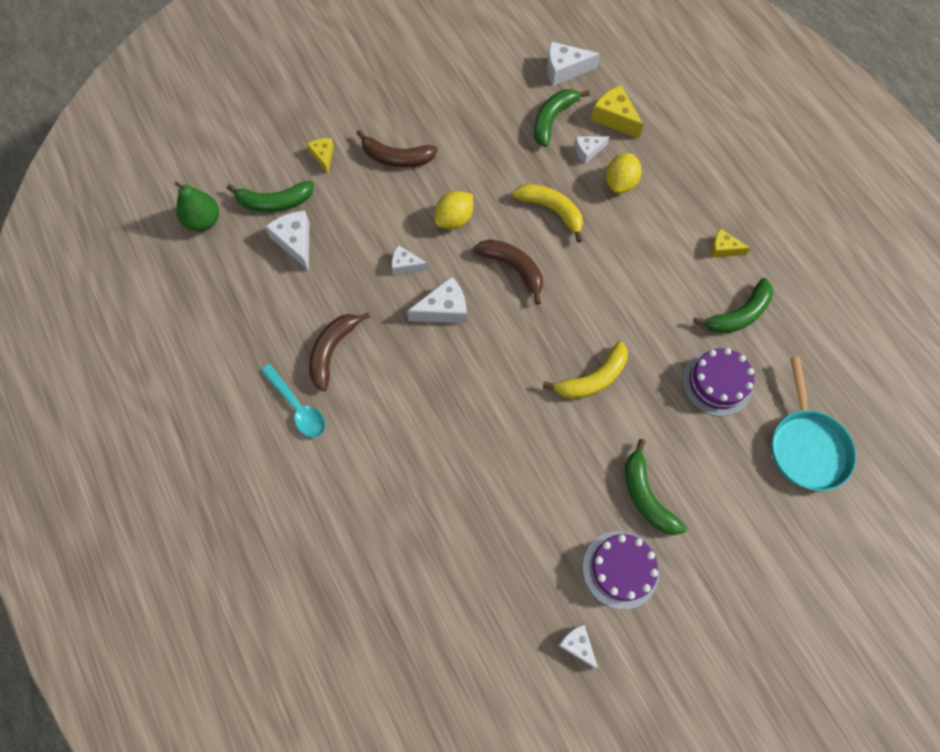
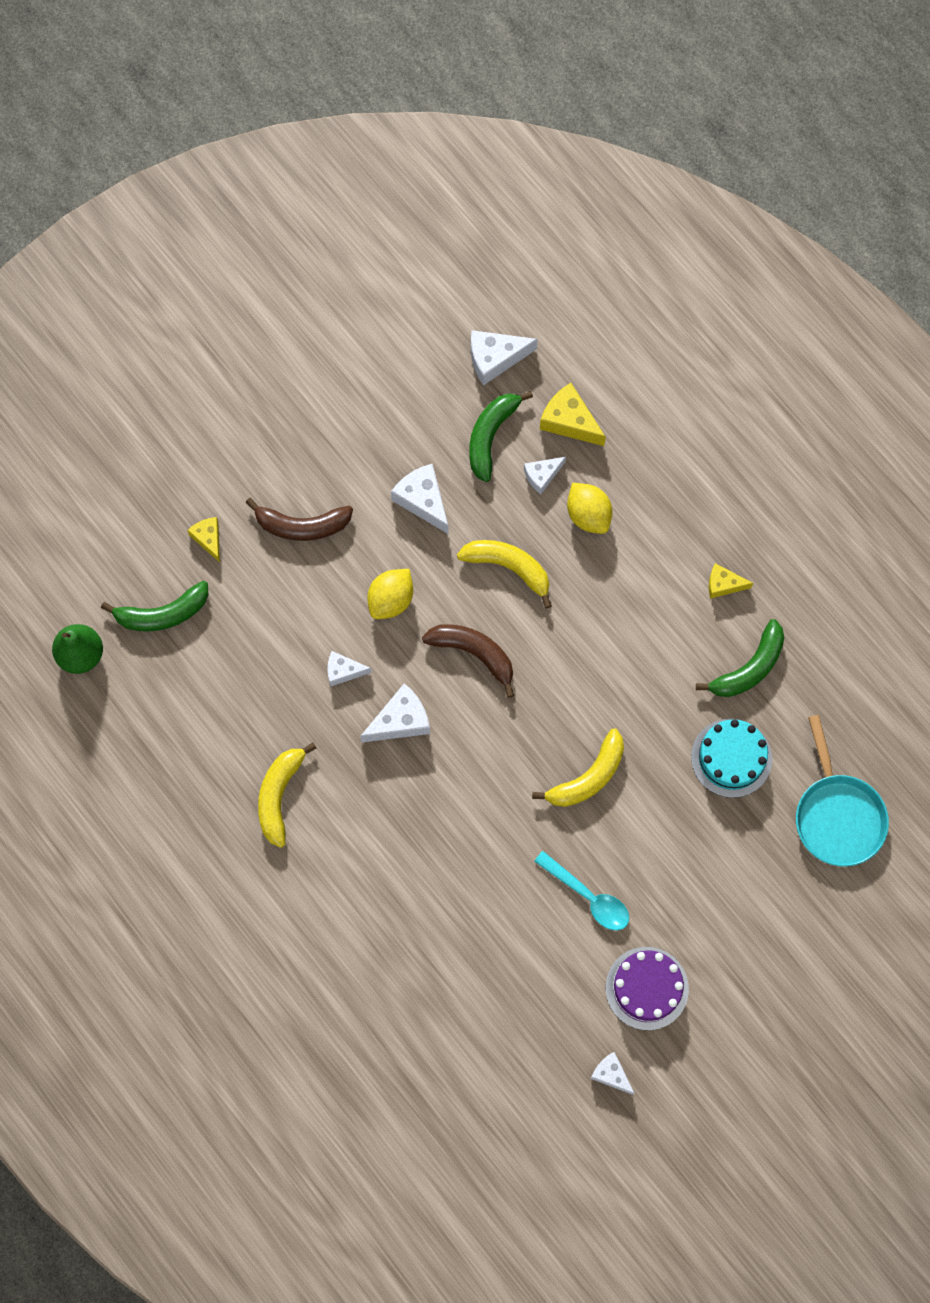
camera: 10 degrees left, 5 degrees up
turquoise spoon [261,364,325,438] -> turquoise spoon moved to [534,851,629,930]
white cheese [265,211,309,271] -> white cheese moved to [391,464,449,534]
brown banana [309,312,370,392] -> yellow banana [258,742,316,848]
yellow lemon [606,153,642,193] -> yellow lemon turned 45 degrees counterclockwise [567,483,612,534]
green banana [625,439,687,535] -> none
purple cake [682,348,754,417] -> turquoise cake [691,719,772,798]

